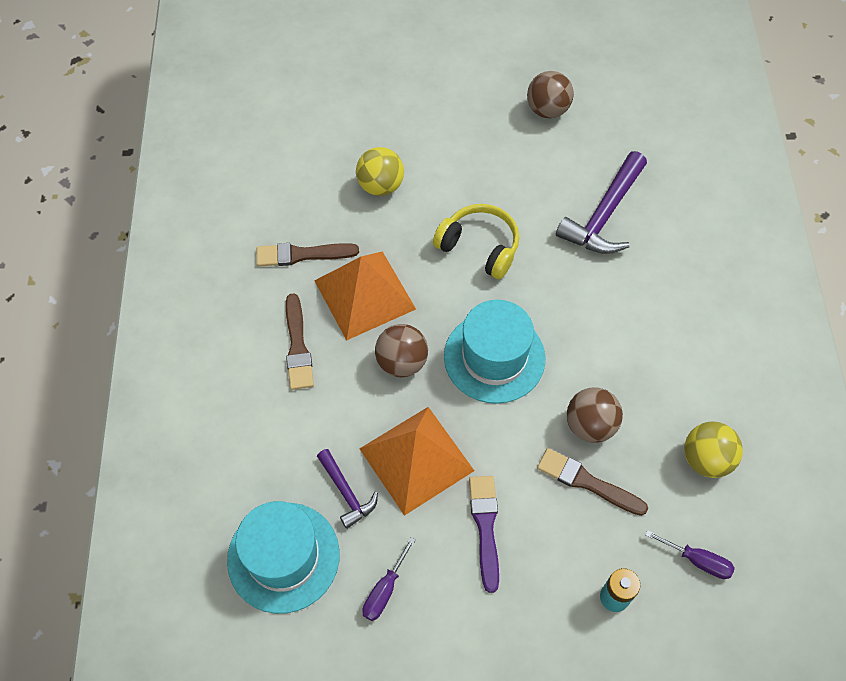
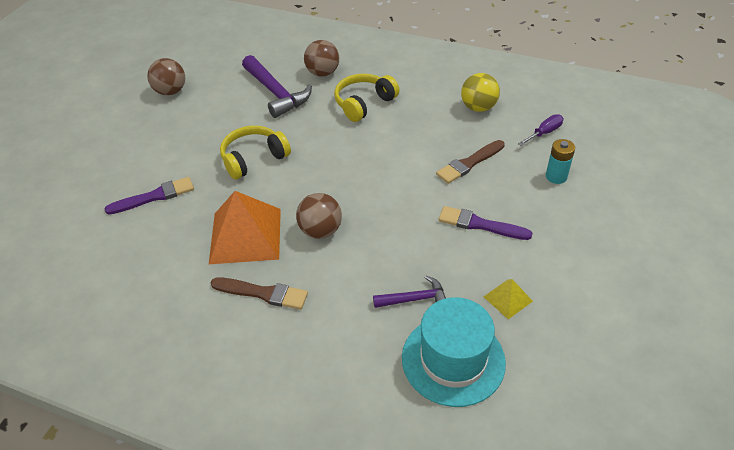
camera: 65 degrees left, 15 degrees down
brown brush [257,243,359,267] -> none
yellow ball [356,147,404,196] -> purple brush [104,177,194,214]
orange pyramid [359,407,474,516] -> none
purple screwdriver [362,537,416,621] -> yellow pyramid [484,279,533,319]
turquoise hat [444,300,545,404] -> none
brown ball [567,387,623,443] -> brown ball moved to [304,40,339,77]
none -> yellow headphones [334,74,400,122]

